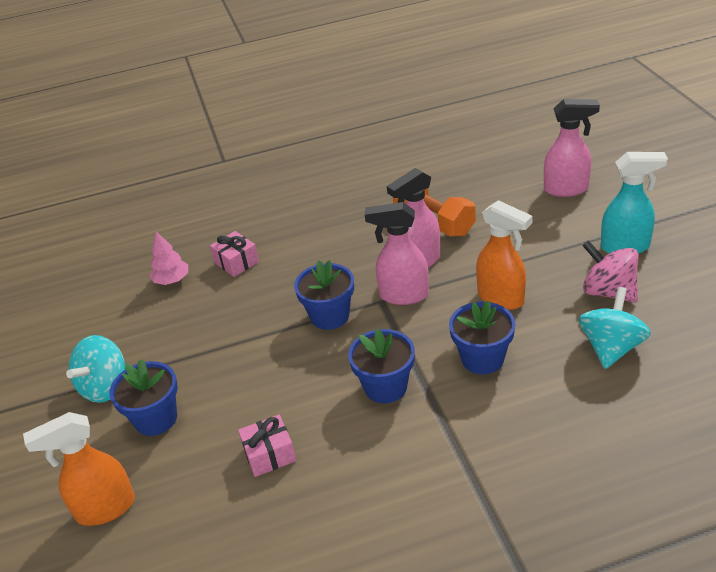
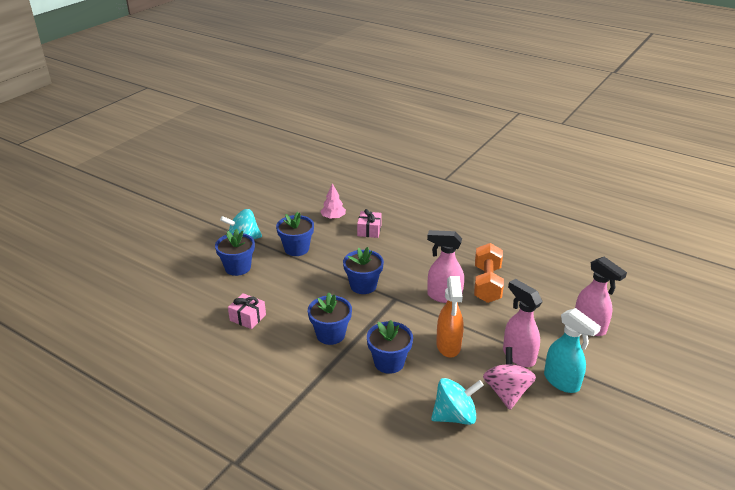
camera: 45 degrees right, 5 degrees down
orange spray bottle [23,412,135,526] -> none
pink spray bottle [365,202,429,305] -> pink spray bottle moved to [503,279,543,367]
none -> blue flower pot [276,212,314,256]

